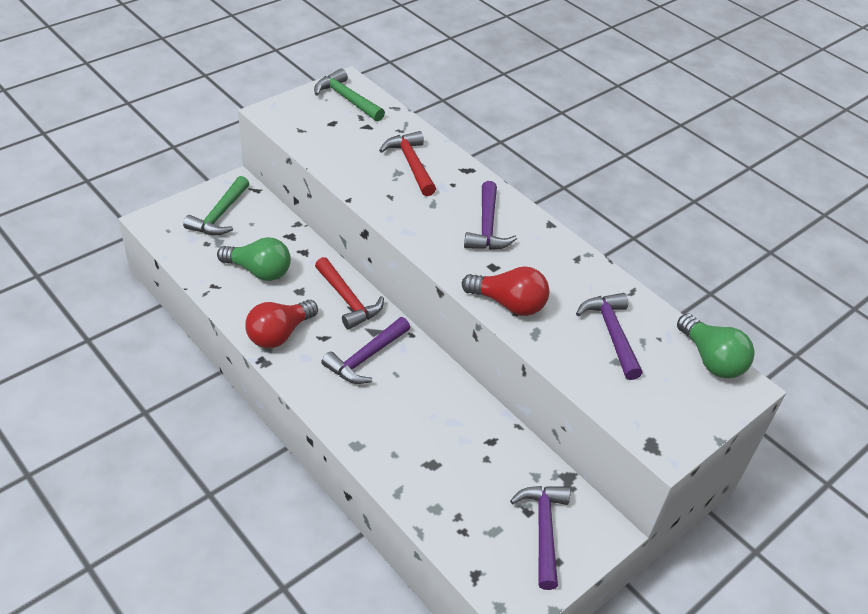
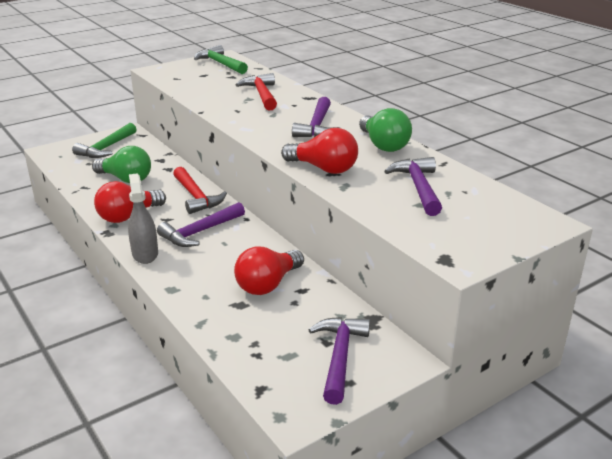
camera: 10 degrees right, 15 degrees down
green light bulb [677,313,755,378] -> green light bulb moved to [359,108,412,152]
none -> grey spray bottle [128,173,158,264]
none -> red light bulb [234,246,304,295]

